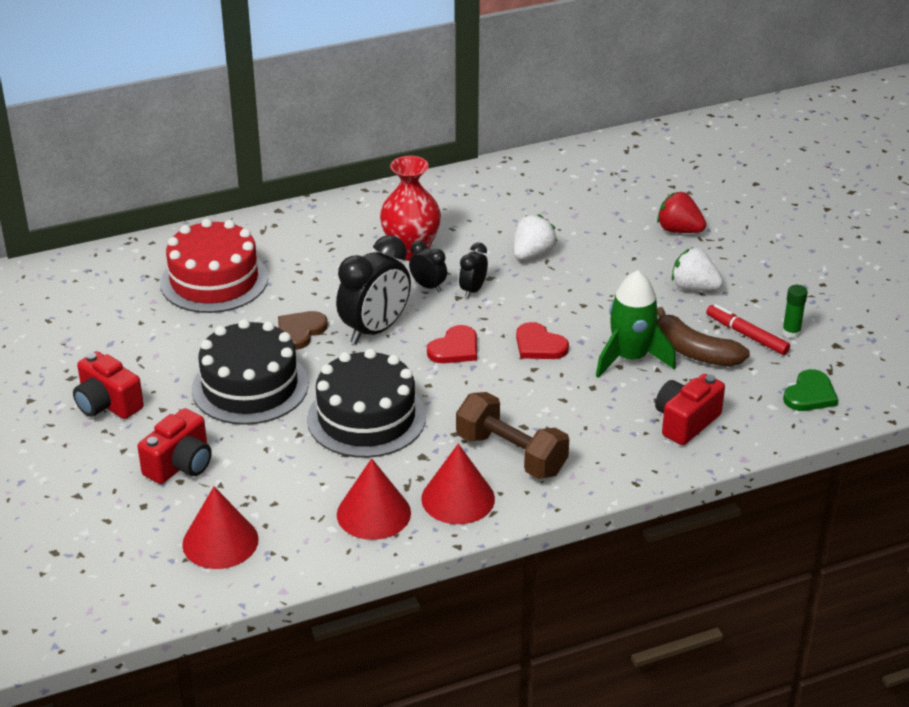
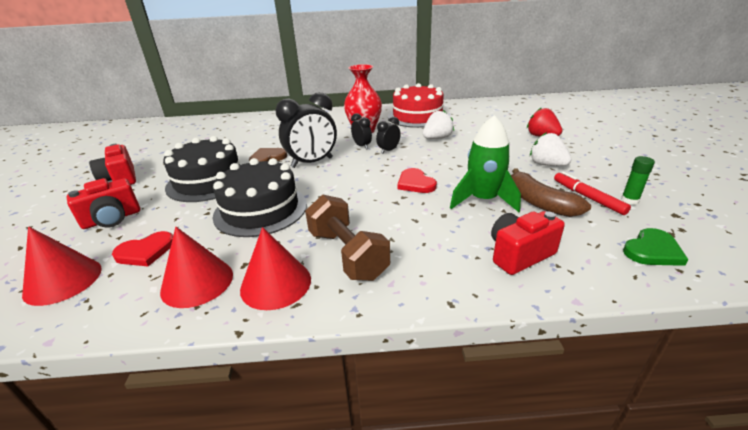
camera: 20 degrees right, 5 degrees down
red cake [160,219,268,313] -> red cake moved to [388,83,444,128]
red heart [427,325,477,363] -> red heart moved to [112,231,173,266]

